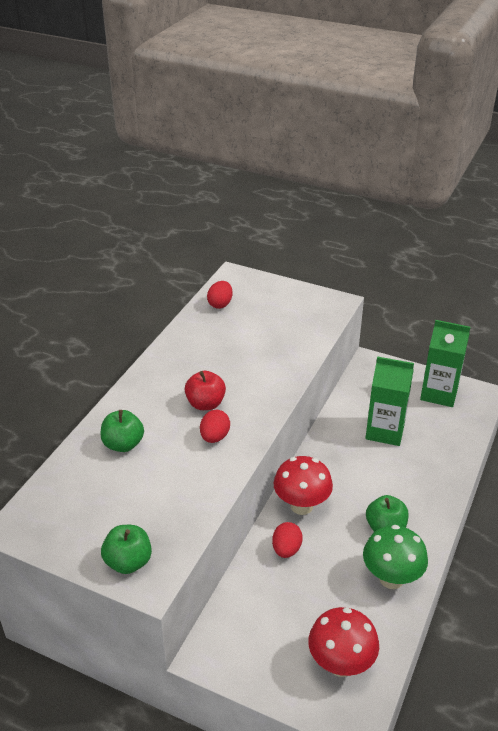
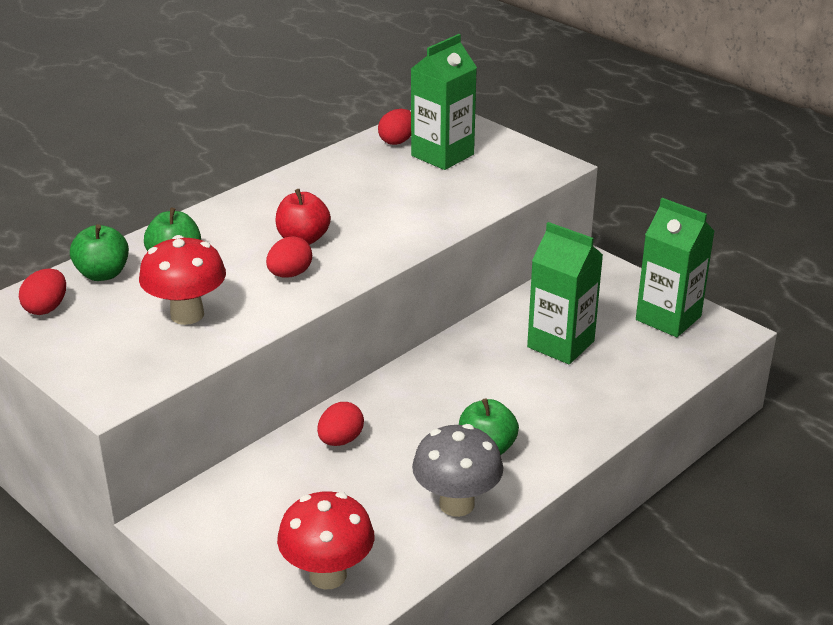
camera: 20 degrees right, 5 degrees down
green apple [101,525,152,574] -> green apple moved to [70,224,129,281]
red mushroom [274,456,333,515] -> red mushroom moved to [139,235,226,325]
green mushroom [363,525,428,589] -> grey mushroom [412,424,504,517]
none -> red egg [19,268,66,315]
none -> green carton [411,34,477,170]

